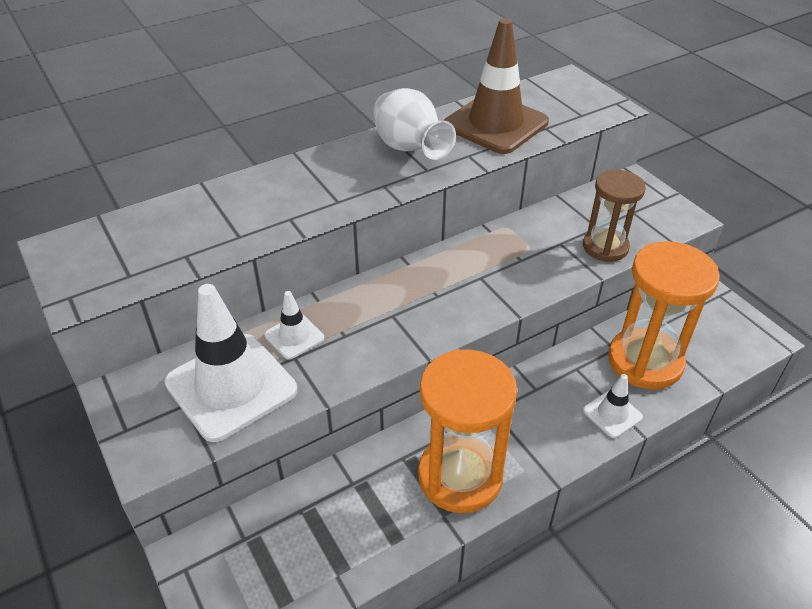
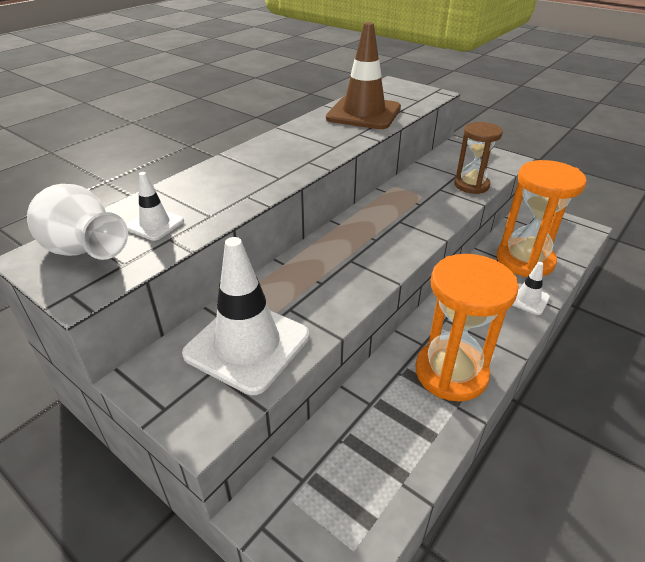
camera: 20 degrees left, 5 degrees down
white traffic cone [265,291,324,360] -> white traffic cone moved to [126,172,184,241]
white vase [373,88,456,160] -> white vase moved to [27,184,128,260]

